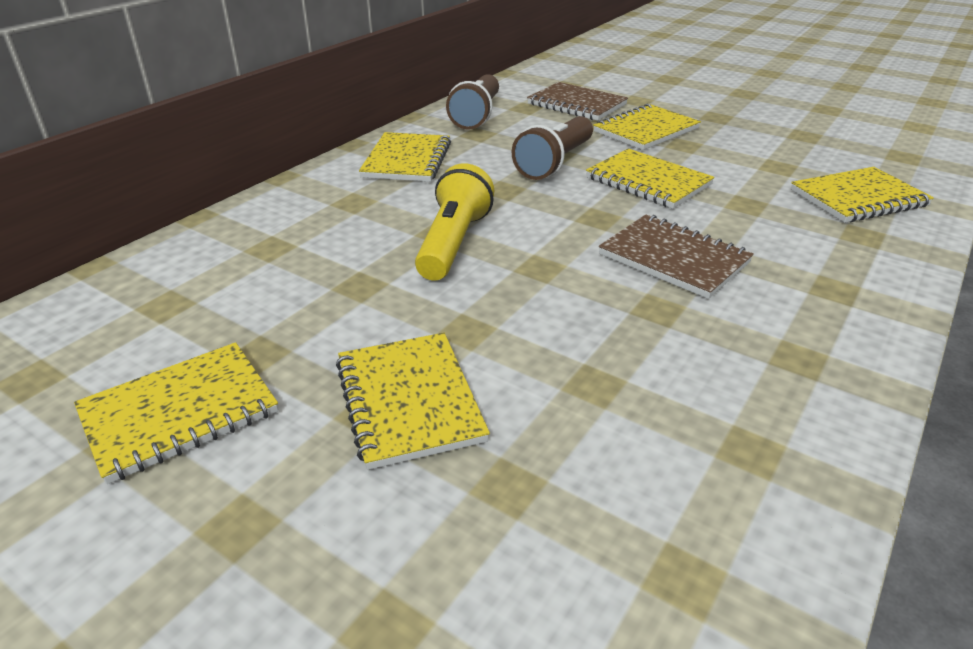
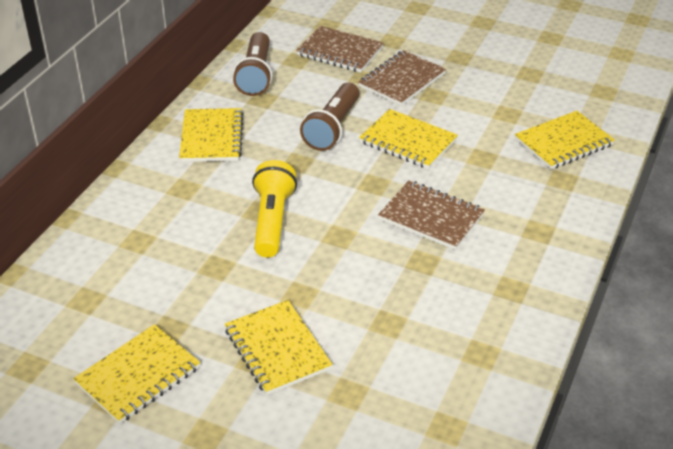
camera: 10 degrees left, 5 degrees up
yellow notebook [593,104,701,150] -> brown notebook [358,50,446,106]

